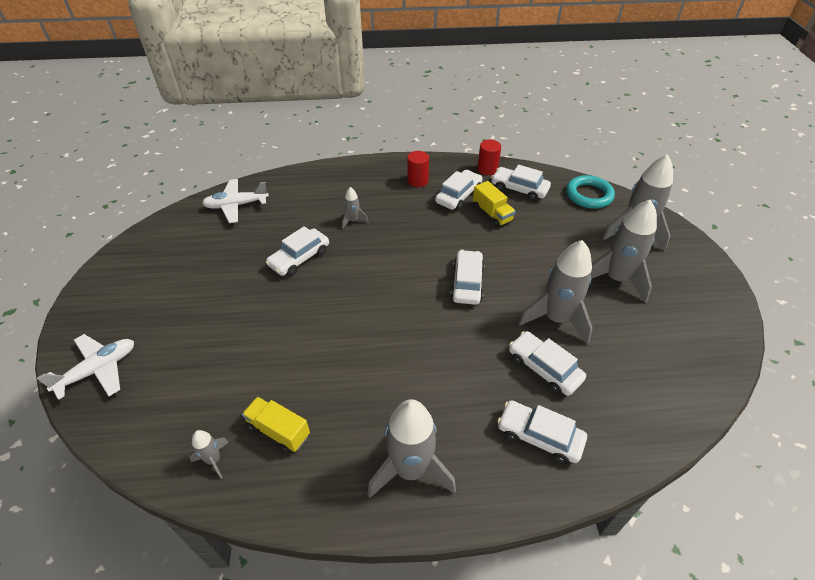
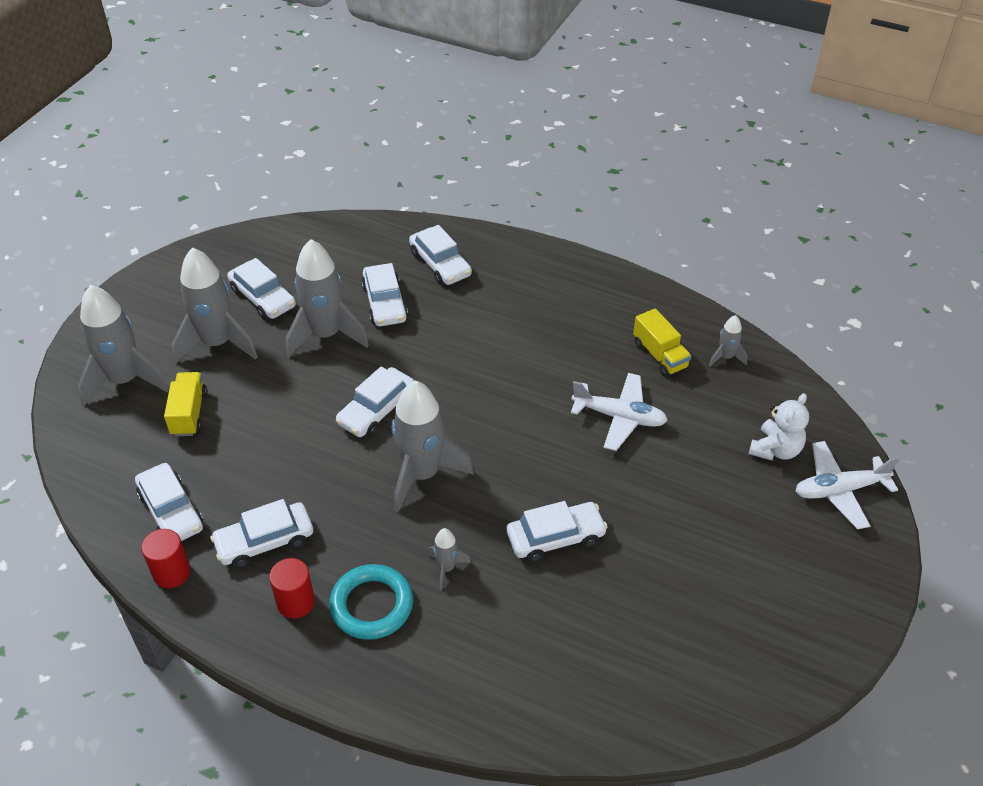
camera: 150 degrees left, 0 degrees up
white plane [202,179,269,223] -> white plane moved to [571,373,668,451]
grey rocket [367,399,456,498] -> grey rocket moved to [392,380,474,513]
yellow truck [473,181,516,227] -> yellow truck moved to [164,372,207,436]
turquoise ring [566,175,615,209] -> turquoise ring moved to [329,564,413,640]
none -> white car [227,258,296,319]
none -> white teddy bear [749,393,809,461]

